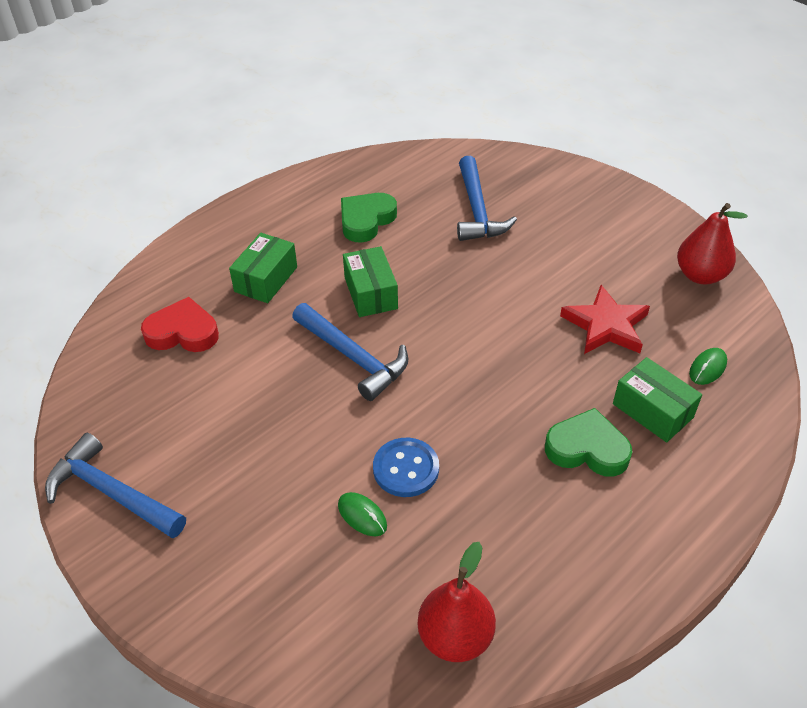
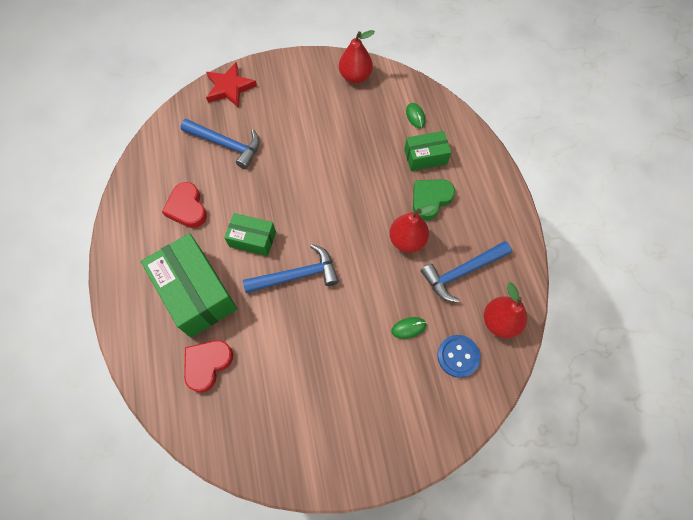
camera: 60 degrees left, 20 degrees up
blue hammer [45,433,186,539] -> blue hammer moved to [421,241,512,303]
green box [229,233,297,303] -> green box [141,233,237,338], size x1.82
green heart [341,193,397,242] -> red heart [162,182,207,228]
blue button [373,438,439,497] -> blue button moved to [437,335,481,378]
red star [560,285,650,354] -> red star moved to [206,62,257,108]
none -> red pear [389,204,436,253]

